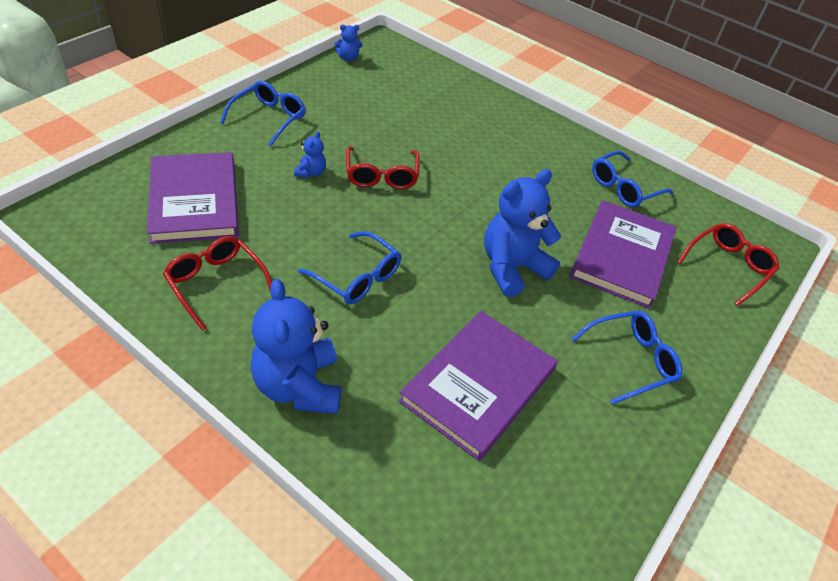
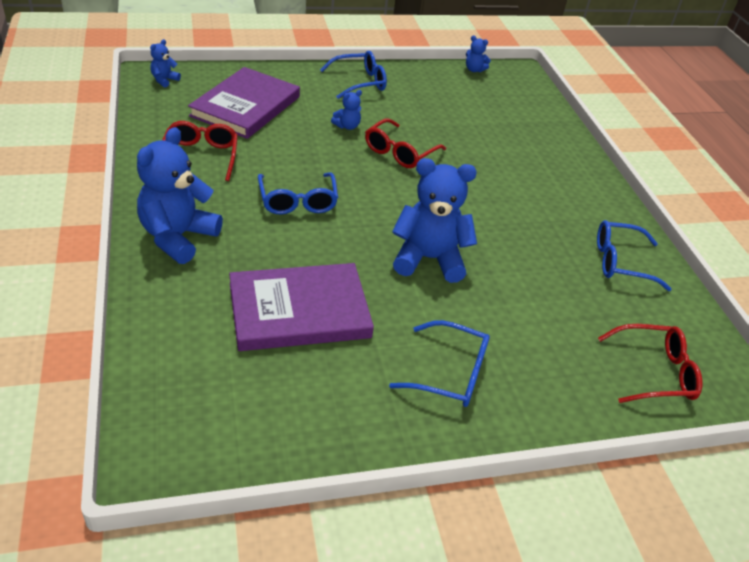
camera: 40 degrees right, 5 degrees down
purple book [570,200,677,309] -> none
none -> blue teddy bear [150,39,181,87]

